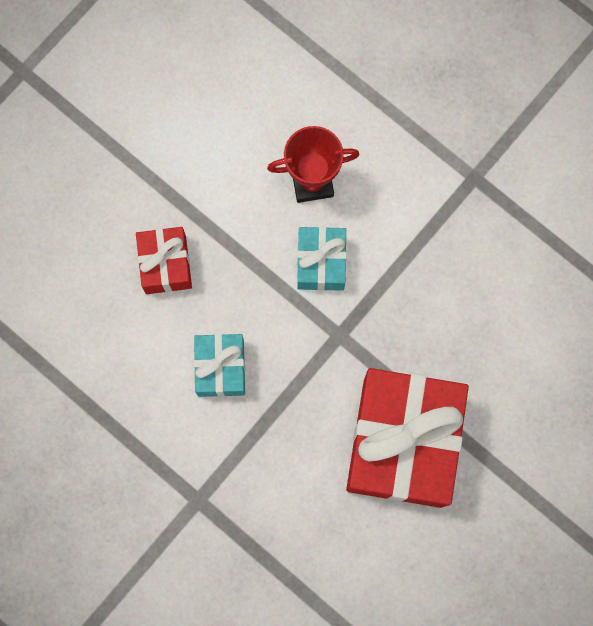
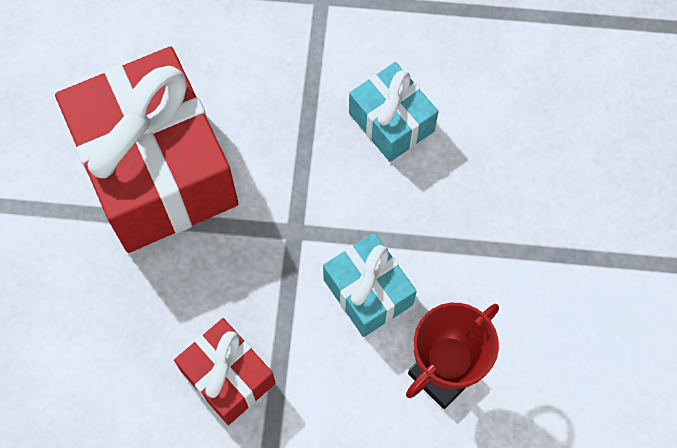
camera: 145 degrees right, 10 degrees down
red gift [136,227,192,294] -> red gift moved to [174,318,276,425]

